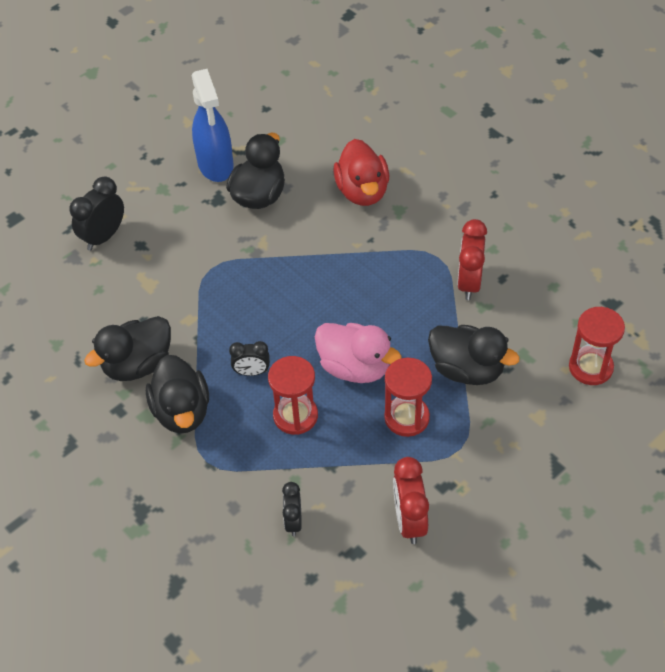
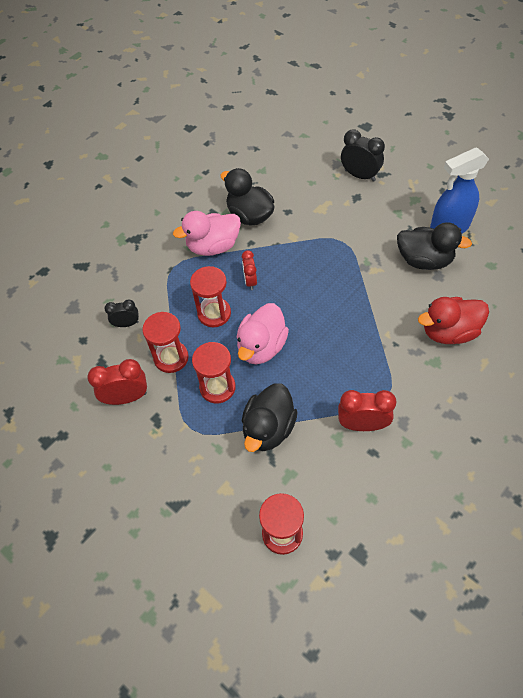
camera: 85 degrees right, 5 degrees up
black duck [146,355,209,433] -> pink duck [173,211,241,256]
black clock [229,341,270,376] -> red clock [242,250,257,290]
none -> red hourglass [142,312,189,373]

